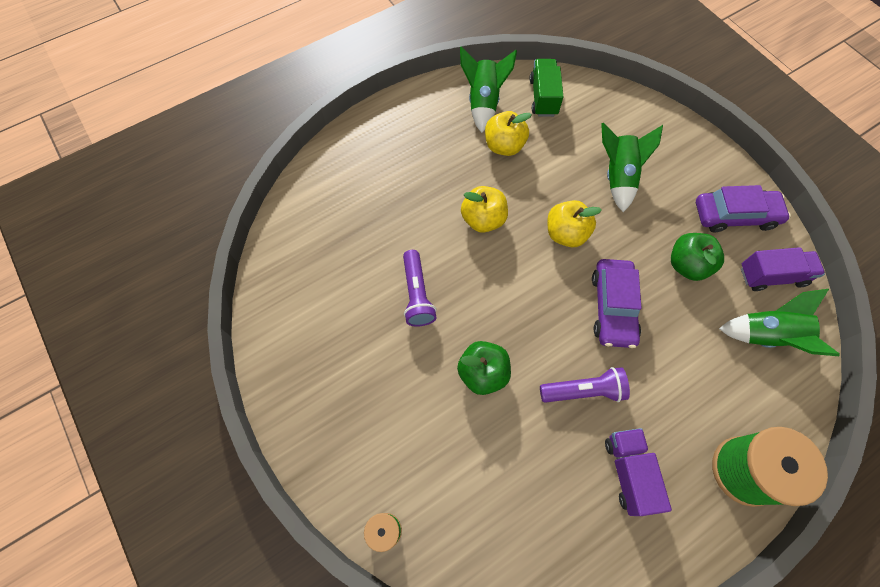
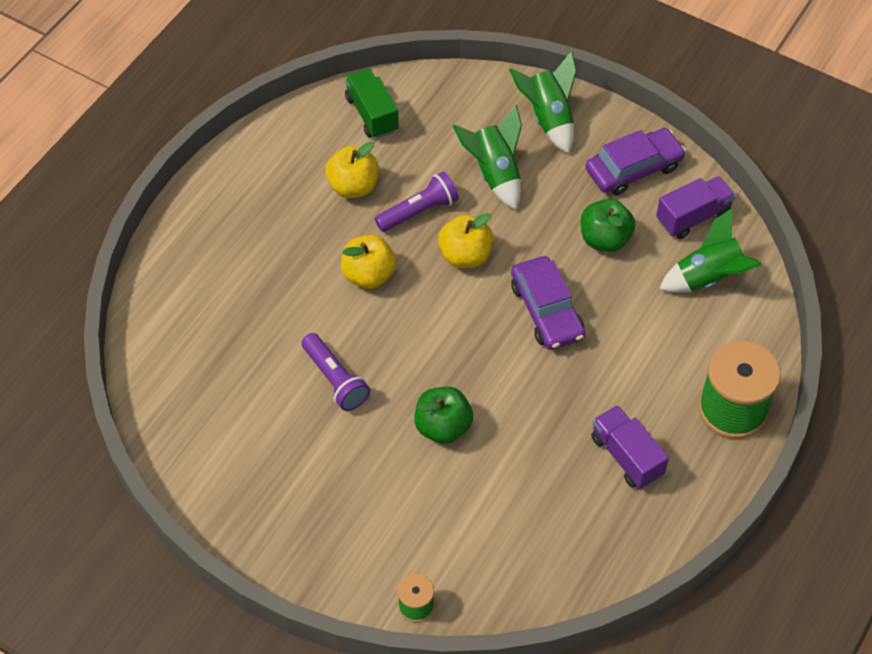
camera: 25 degrees left, 10 degrees down
green rocket [460,46,517,133] -> green rocket moved to [509,51,577,154]
purple flashlight [540,367,630,403] -> purple flashlight moved to [375,172,459,232]

